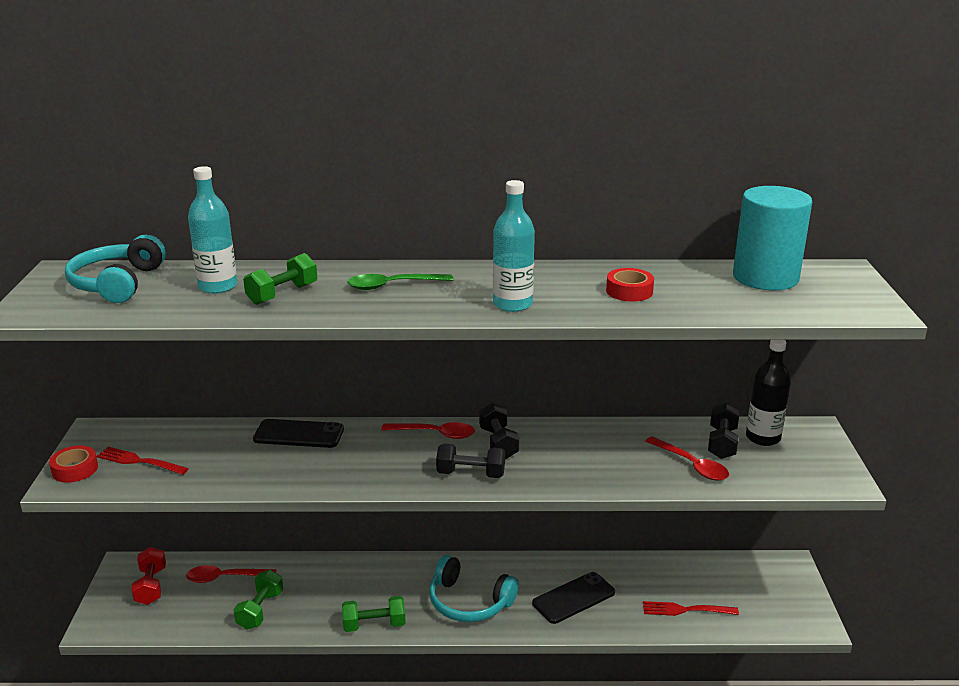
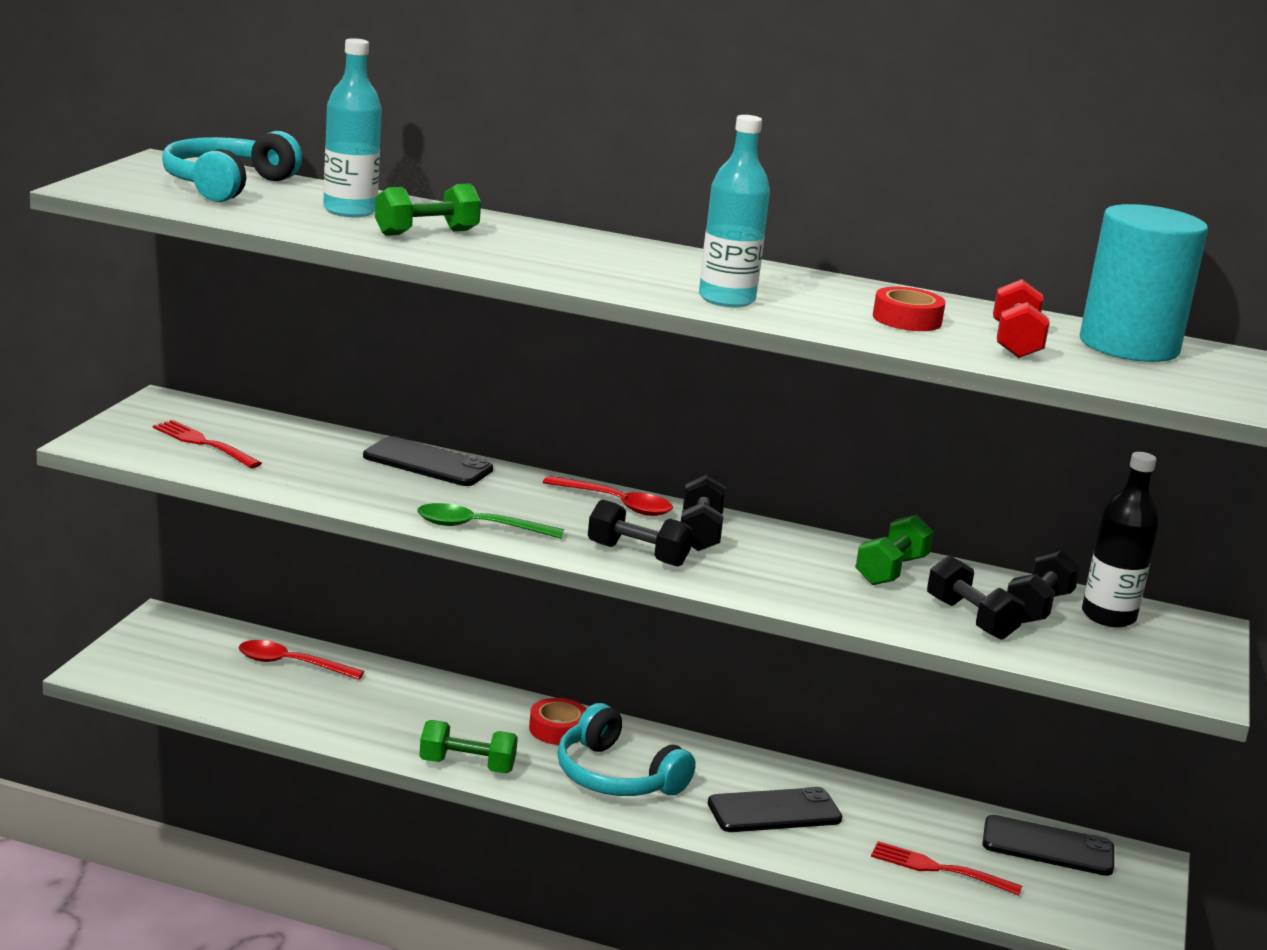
camera: 15 degrees right, 5 degrees down
red tape [49,445,98,483] -> red tape moved to [529,698,586,745]
red dumbbell [131,547,166,605] -> red dumbbell moved to [993,279,1050,358]
green dumbbell [234,570,283,630] -> green dumbbell moved to [856,515,934,585]
green spoon [347,274,453,290] -> green spoon moved to [417,503,564,539]
red spoon [645,436,729,481] -> black dumbbell [927,555,1025,640]
none -> black phone [982,815,1114,876]

